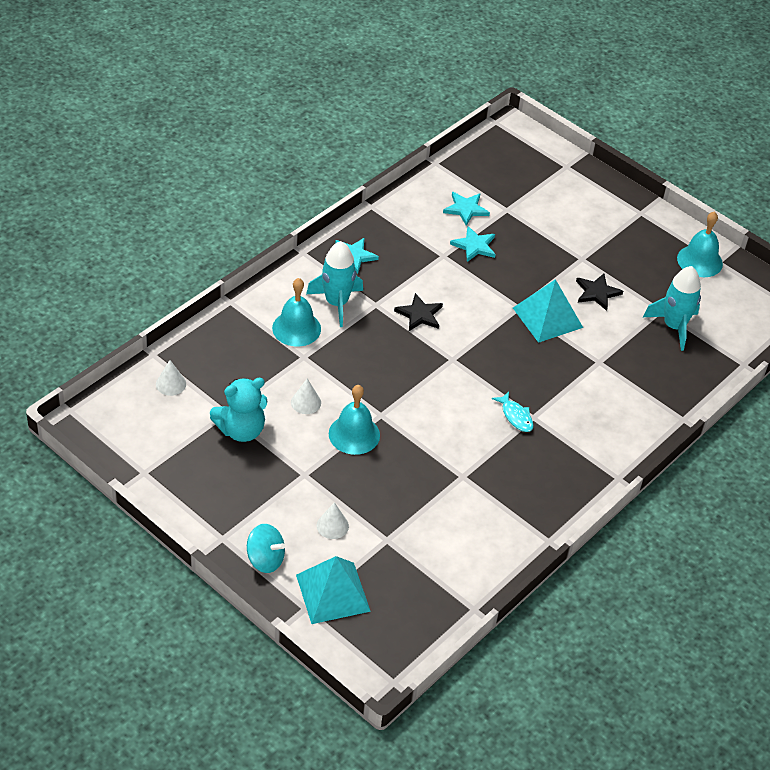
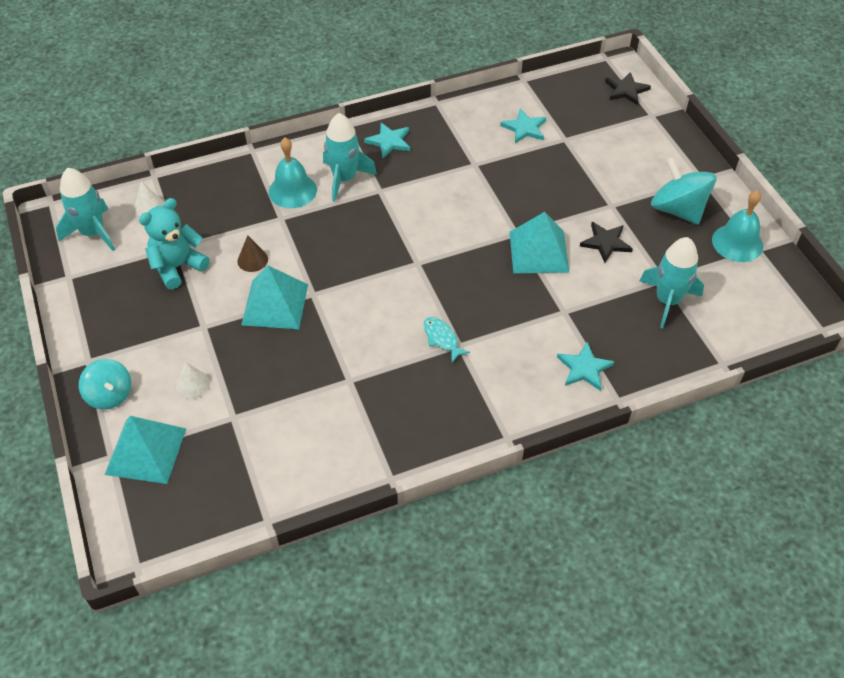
camera: 30 degrees right, 5 degrees up
turquoise teddy bear [210,378,267,442] -> turquoise teddy bear turned 135 degrees clockwise [139,198,210,289]
white cone [291,379,321,414] -> brown cone [237,235,268,272]
turquoise bell [329,385,380,455] -> turquoise pyramid [241,266,308,329]
black star [394,293,443,331] -> black star moved to [605,72,651,105]
turquoise star [450,226,496,262] -> turquoise star moved to [557,342,614,391]
turquoise fish [492,391,533,432] -> turquoise fish turned 150 degrees clockwise [424,317,470,362]
none -> turquoise rocket [56,168,115,251]
none -> turquoise spinning top [651,157,716,225]

